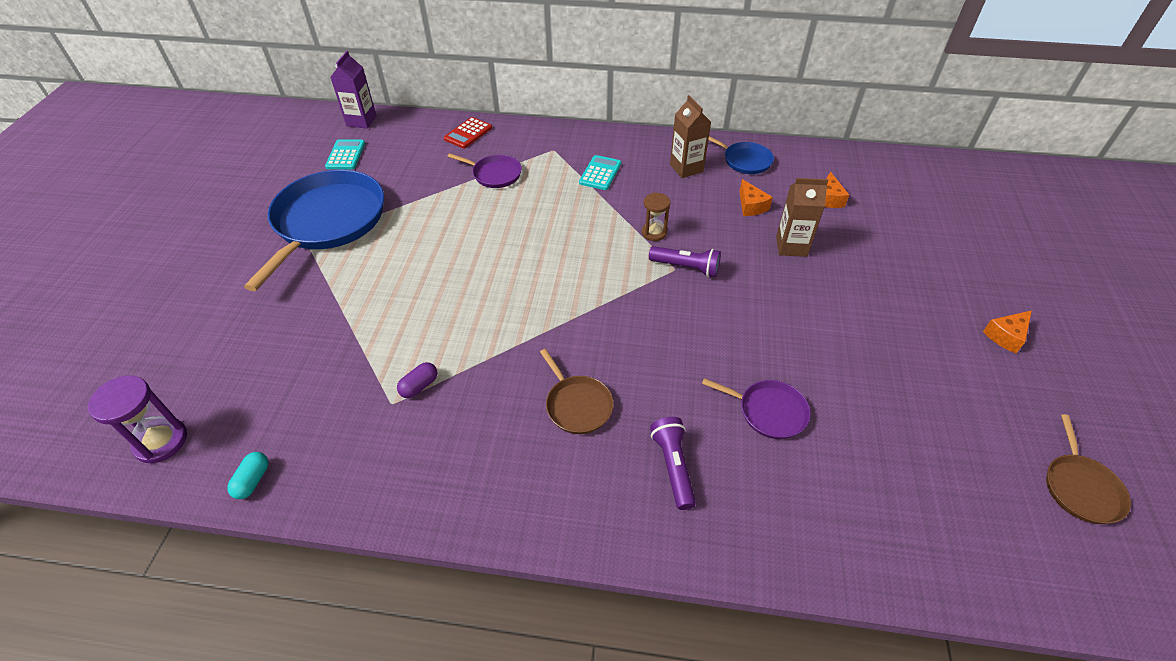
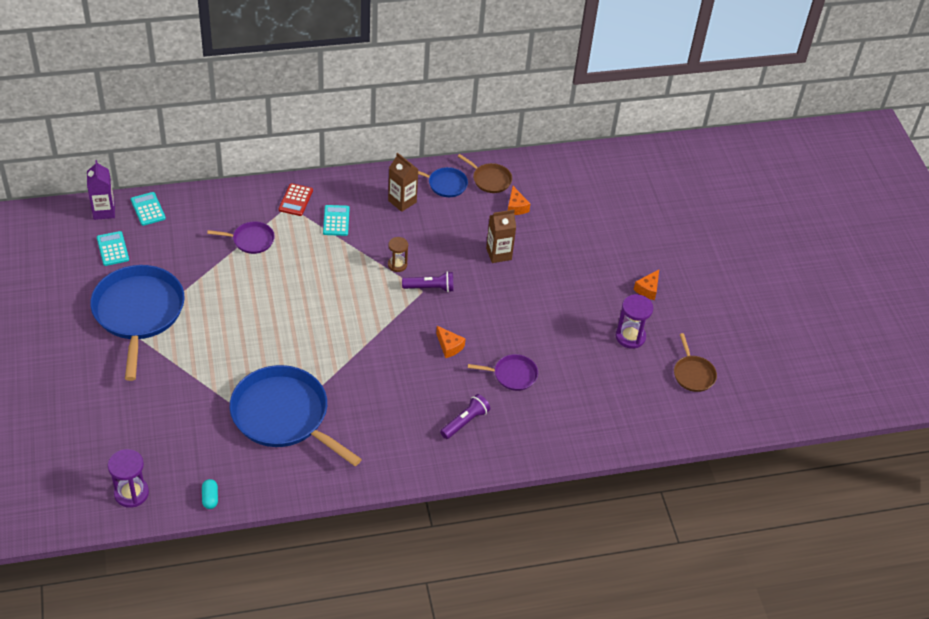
camera: 25 degrees left, 0 degrees up
purple capsule [397,362,437,398] -> blue pan [230,365,362,466]
red calculator [444,117,492,148] -> red calculator moved to [279,183,313,216]
brown pan [540,349,614,434] -> brown pan moved to [457,154,512,193]
purple flashlight [650,417,696,510] -> purple flashlight turned 75 degrees clockwise [440,394,490,439]
orange cheese [739,179,773,216] -> orange cheese moved to [436,326,466,358]
none -> turquoise calculator [131,192,166,226]
none -> purple hourglass [616,294,653,349]

